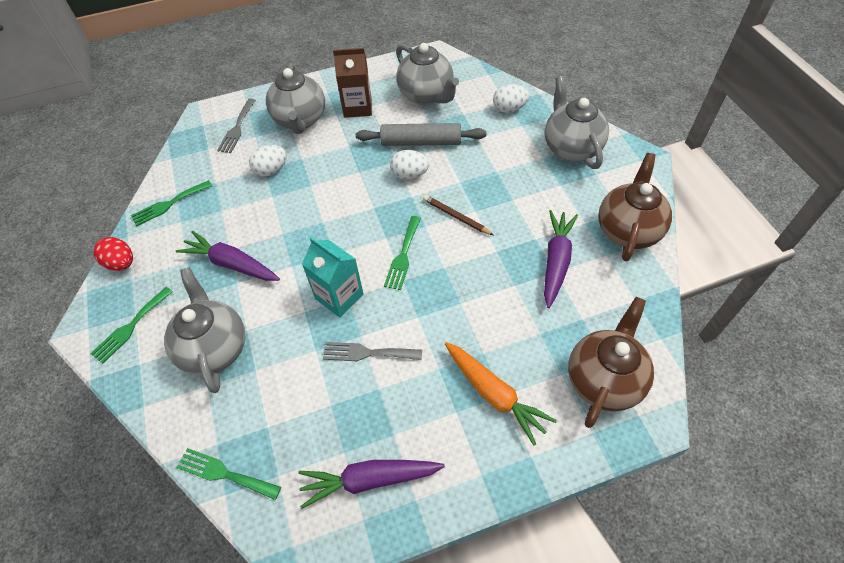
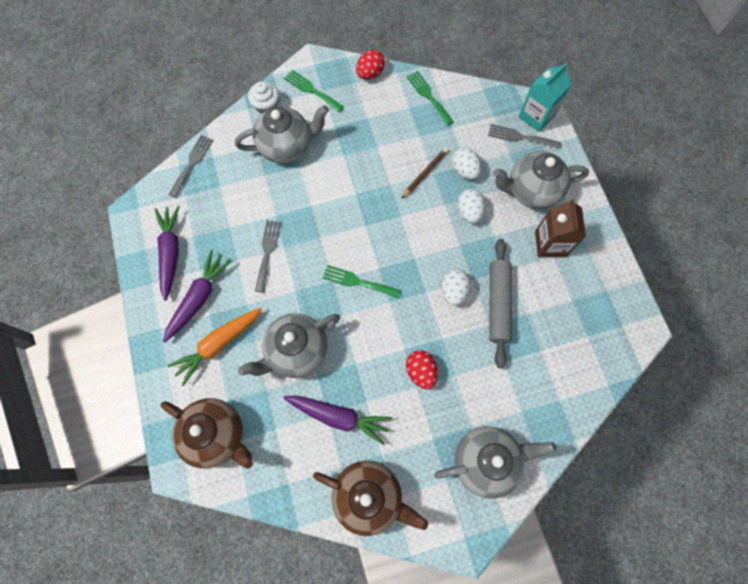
camera: 90 degrees right, 15 degrees up
purple carrot [176,231,280,281] -> purple carrot moved to [163,250,232,343]
green fork [176,448,281,500] -> grey fork [169,135,213,198]
turquoise carton [302,237,364,317] -> turquoise carton moved to [518,63,572,132]
grey teapot [396,43,459,105] -> grey teapot moved to [238,313,340,378]
brown pencil [423,195,493,235] -> brown pencil moved to [401,148,448,199]
white egg [493,84,529,113] -> white egg moved to [457,189,485,223]
none -> white cupcake [248,81,279,114]
none -> red egg [406,350,438,389]

